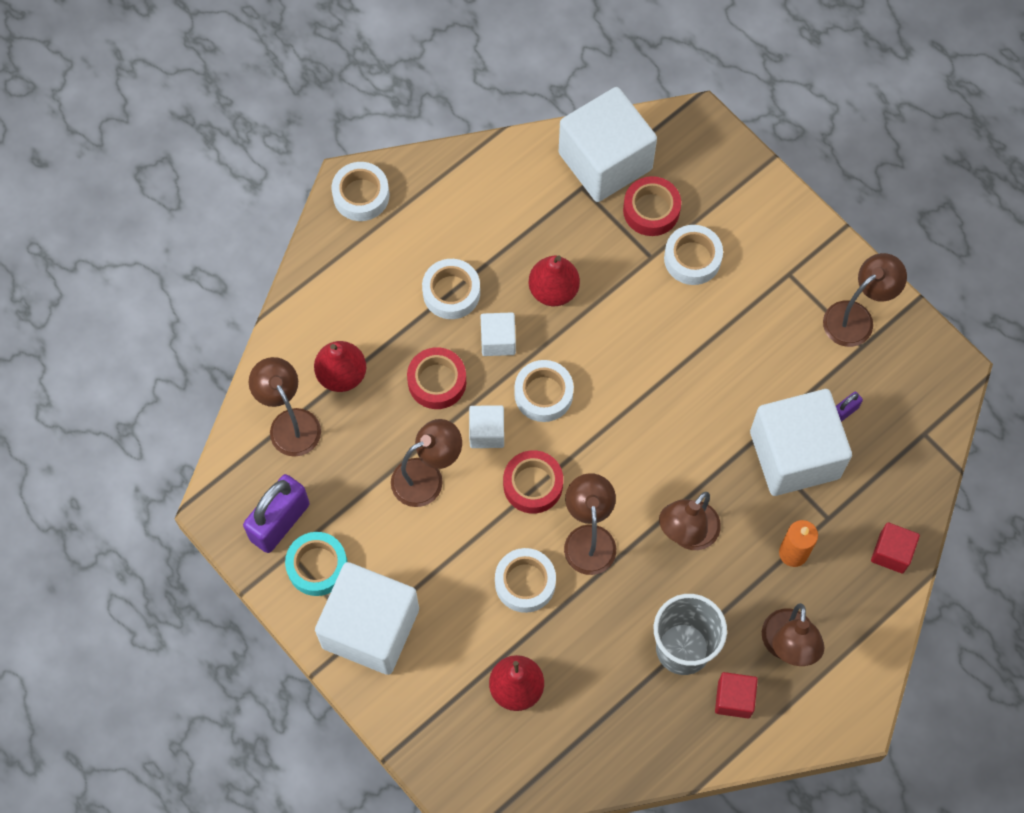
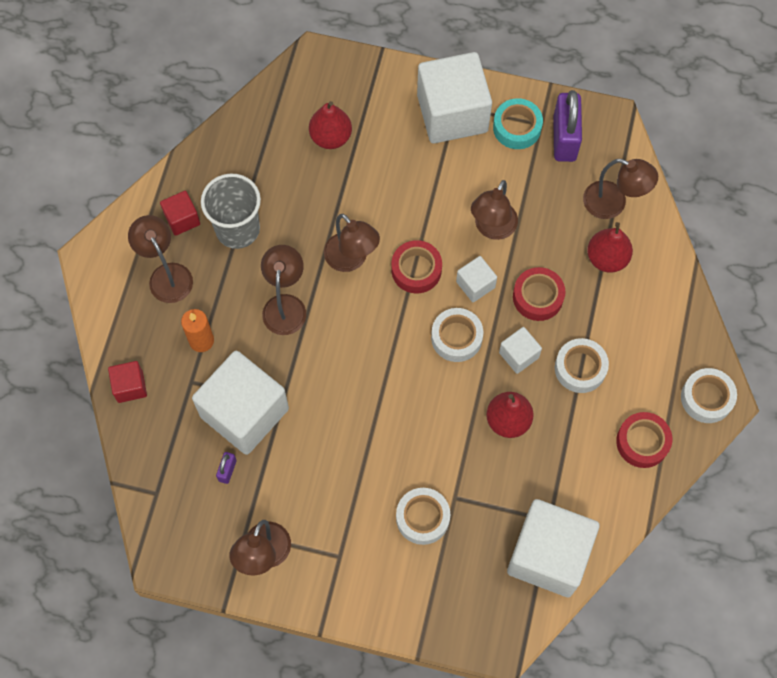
camera: 145 degrees right, 0 degrees up
white tape [495,548,556,613] -> none
red tape [623,176,681,236] -> red tape moved to [616,412,672,468]

